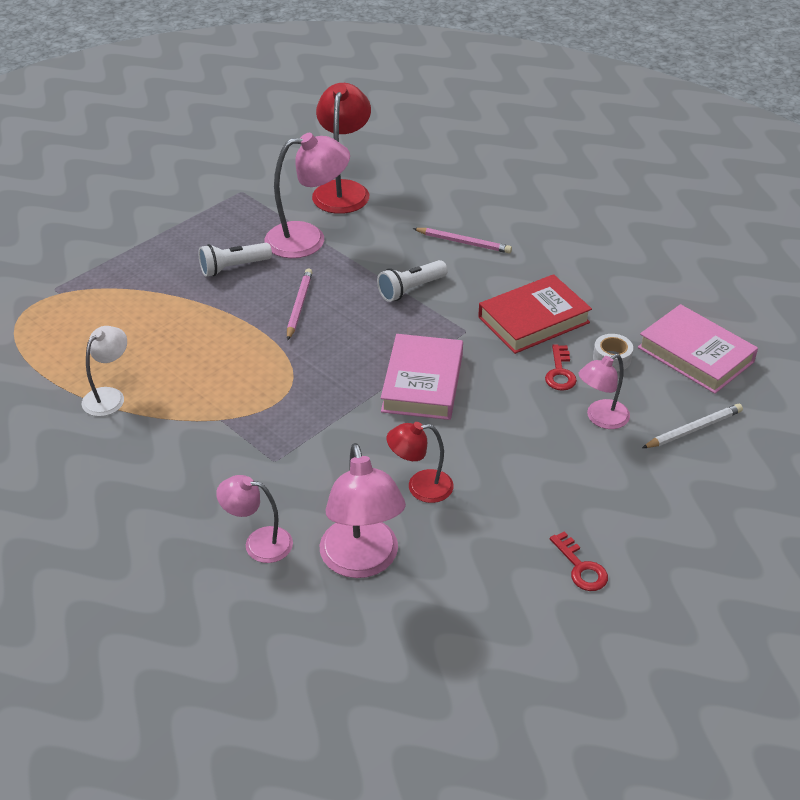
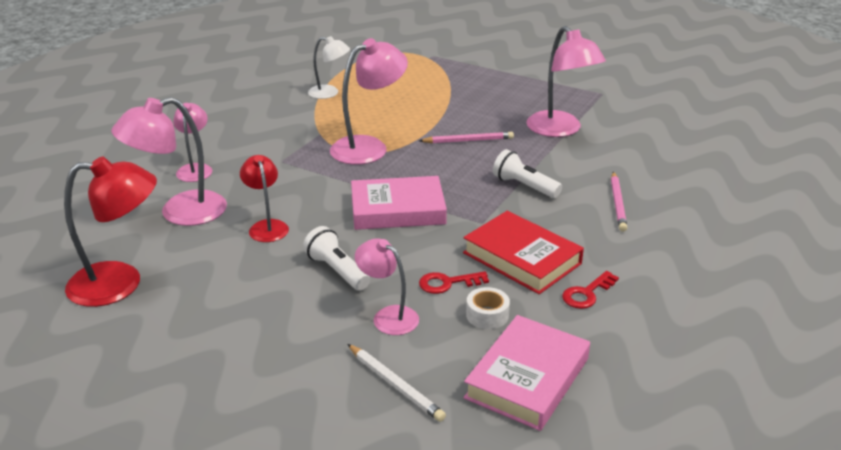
camera: 75 degrees right, 10 degrees down
white flashlight [198,243,272,277] -> white flashlight moved to [303,226,370,291]
red lamp [312,83,371,214] -> red lamp moved to [64,157,157,307]
red key [550,531,608,591] -> red key moved to [562,271,619,309]
none -> pink lamp [330,38,408,165]

